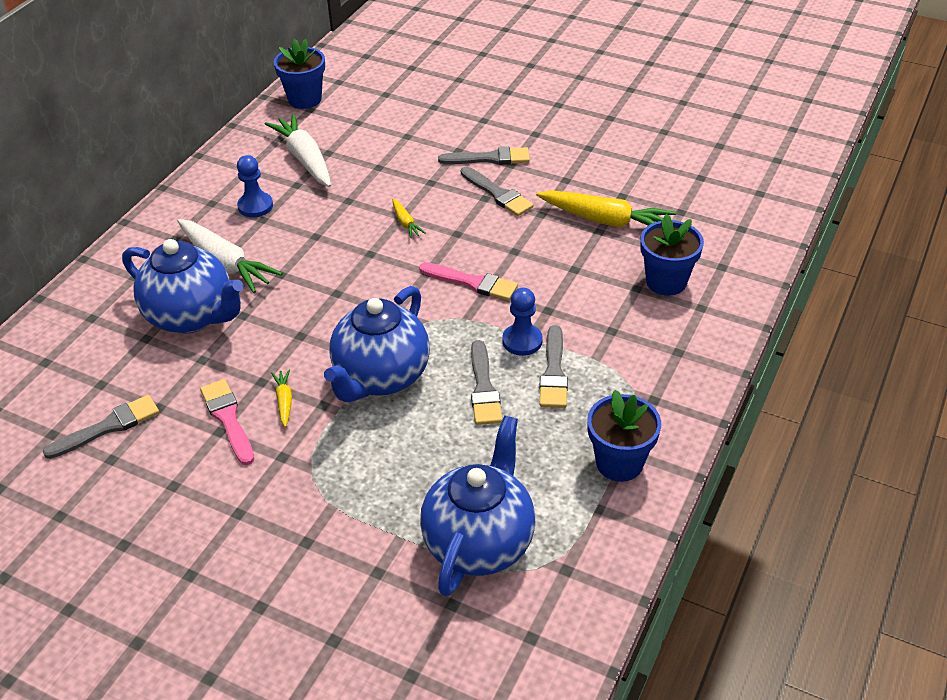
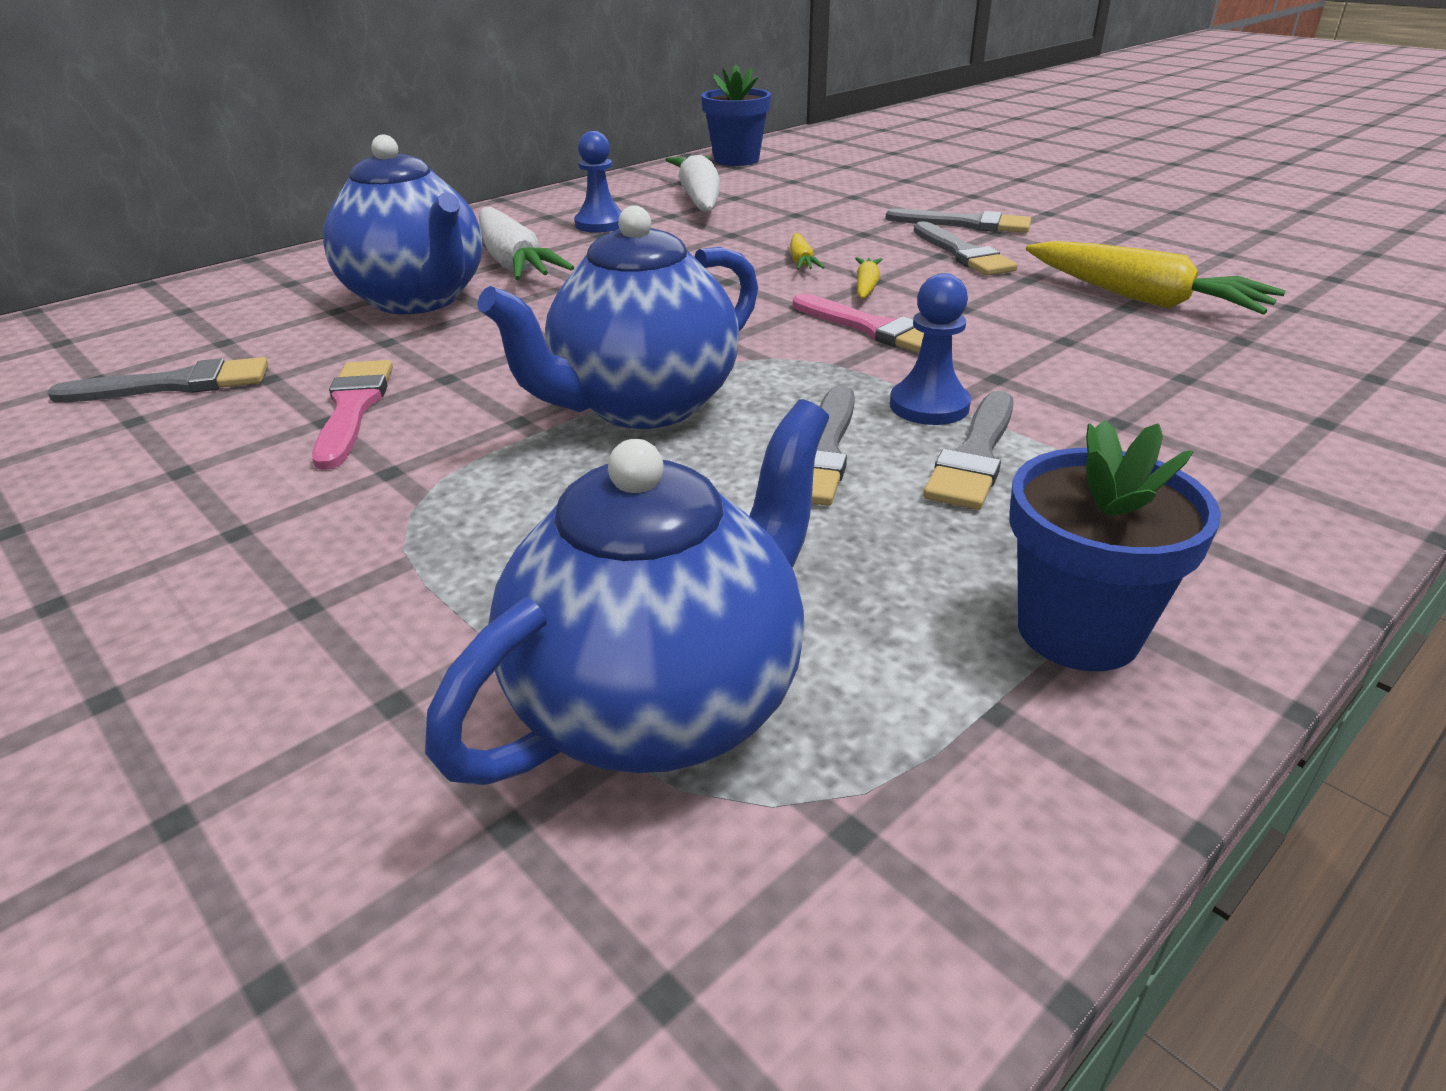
camera: 20 degrees right, 10 degrees down
yellow carrot [271,369,292,427] -> yellow carrot moved to [855,257,883,299]
blue flower pot [640,214,704,296] -> none

